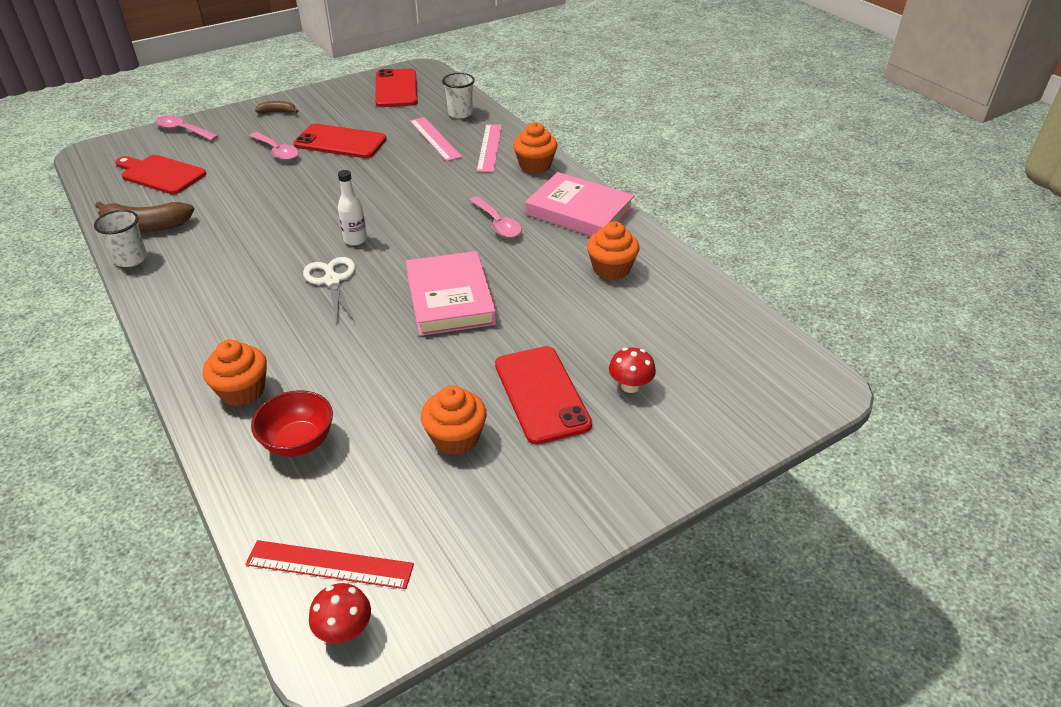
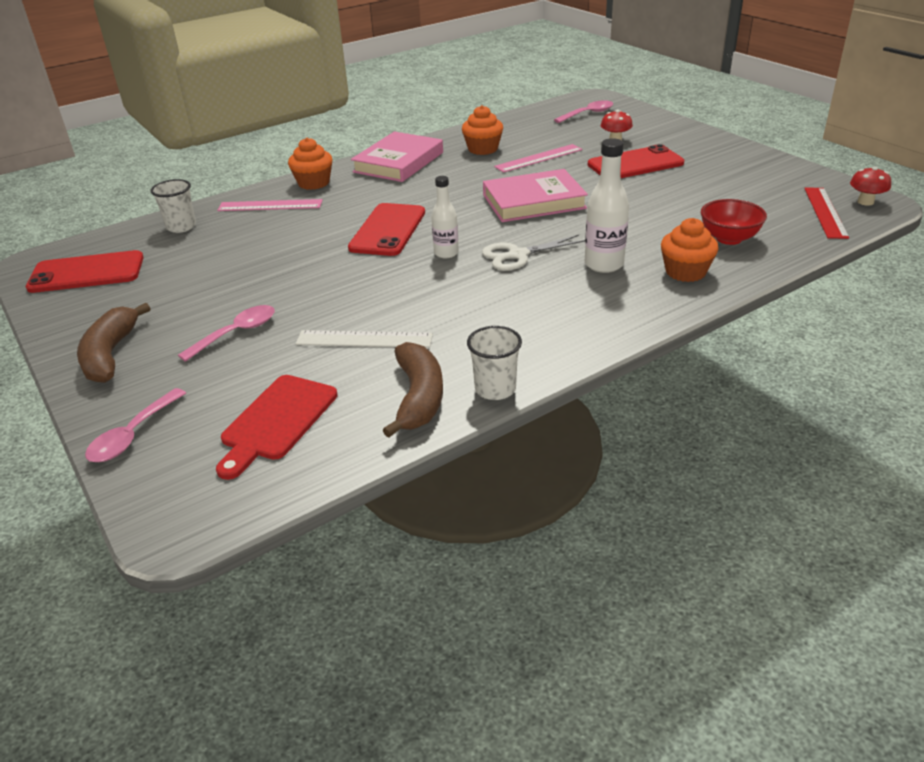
camera: 90 degrees left, 5 degrees down
brown banana [255,101,298,114] -> brown banana [77,303,150,383], size x1.91
red phone [293,124,387,158] -> red phone moved to [348,203,425,256]
pink ruler [410,117,462,161] -> pink ruler moved to [494,144,582,173]
orange cupcake [421,386,487,455] -> none
pink spoon [470,196,522,238] -> pink spoon moved to [554,100,613,123]
none -> white ruler [296,330,433,348]
none -> white bottle [585,138,629,273]

